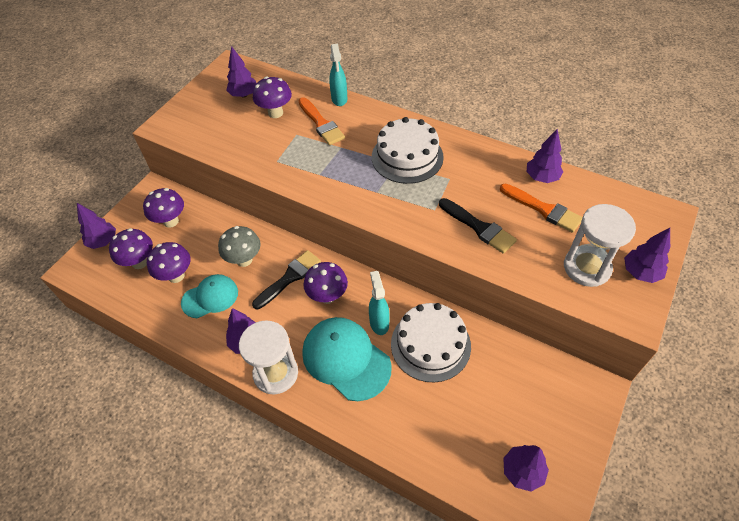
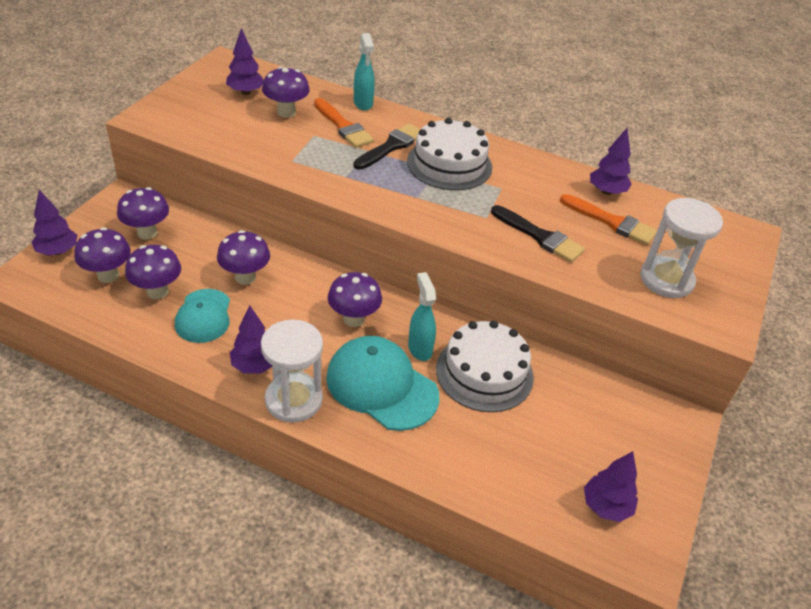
camera: 10 degrees left, 10 degrees down
turquoise cap [181,274,238,318] -> turquoise cap turned 120 degrees clockwise [175,289,230,343]
grey mushroom [218,226,261,267] -> purple mushroom [217,230,270,285]
black brush [252,250,321,309] -> black brush moved to [354,123,420,170]
purple tree [624,228,670,283] -> none

